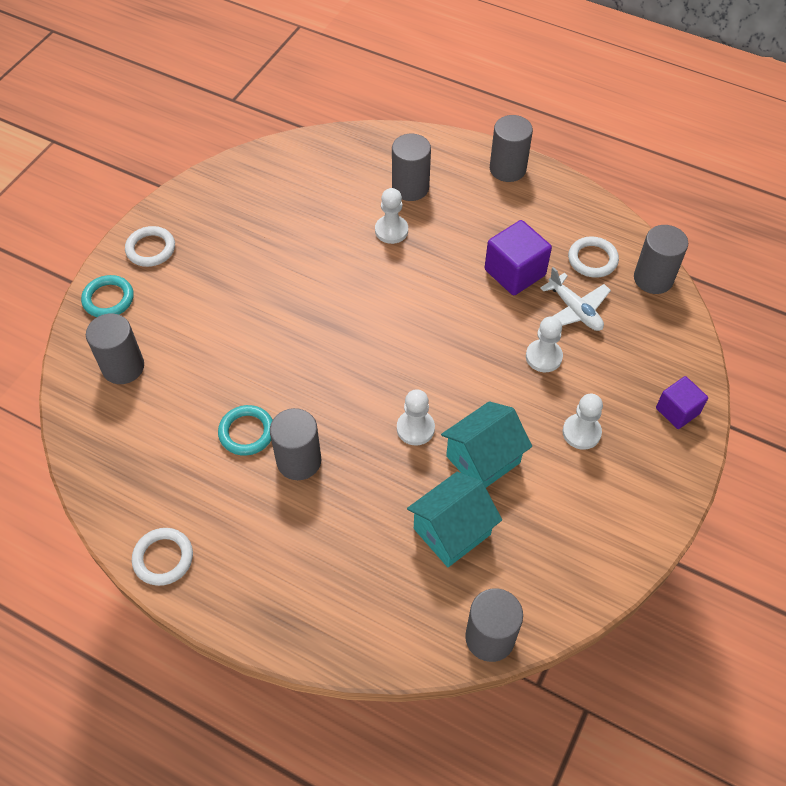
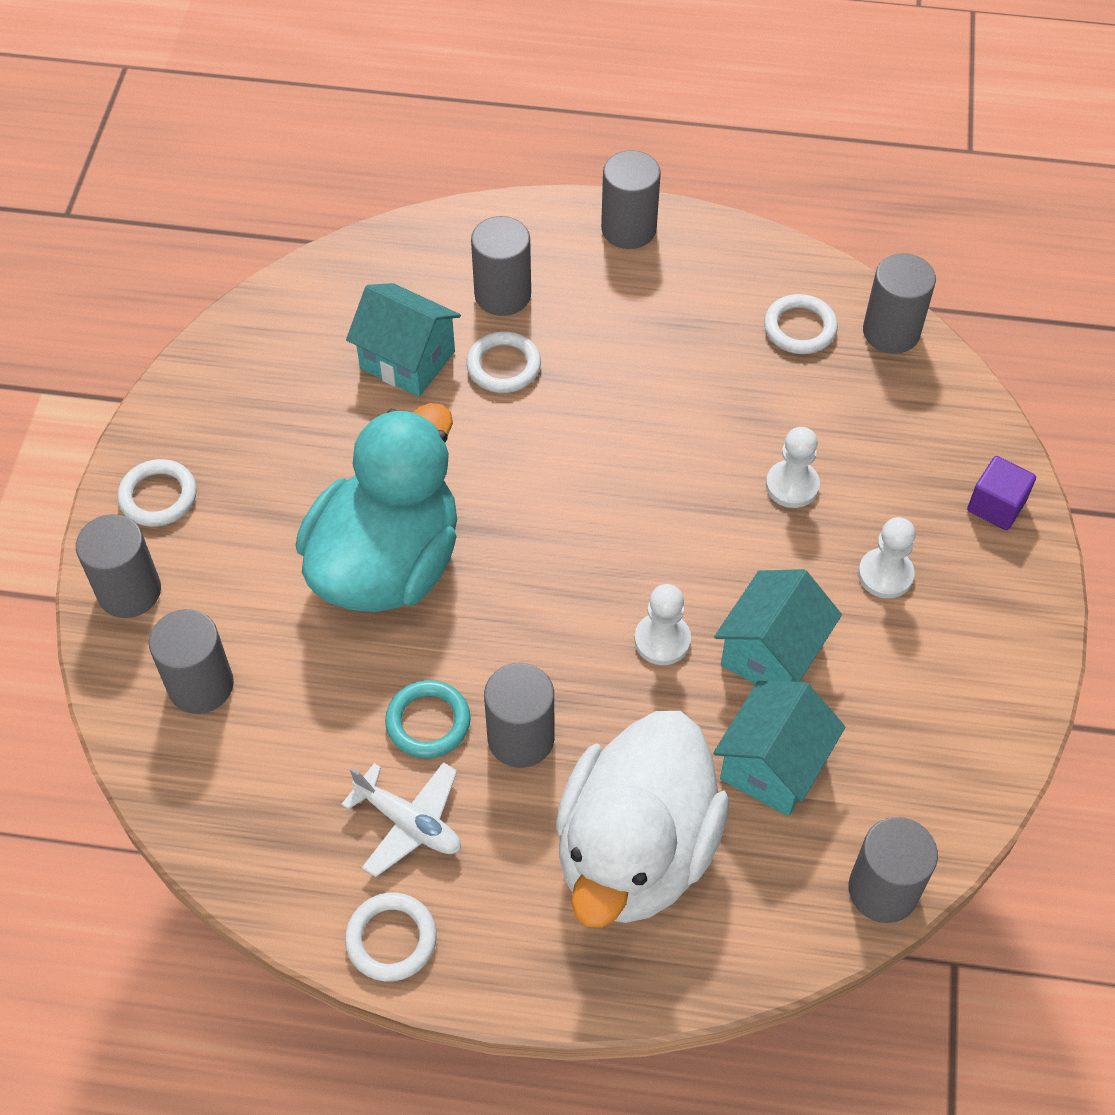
camera: 20 degrees left, 0 degrees up
turquoise ring [81,275,134,317] -> grey cylinder [76,514,161,618]
white pawn [375,188,408,244] -> white ring [466,331,541,393]
purple cube [485,220,552,296] -> none
white plane [540,267,611,331] -> white plane moved to [341,762,461,877]
none -> turquoise duck [296,403,457,612]
none -> turquoise house [346,283,461,397]
none -> white duck [556,711,729,928]

